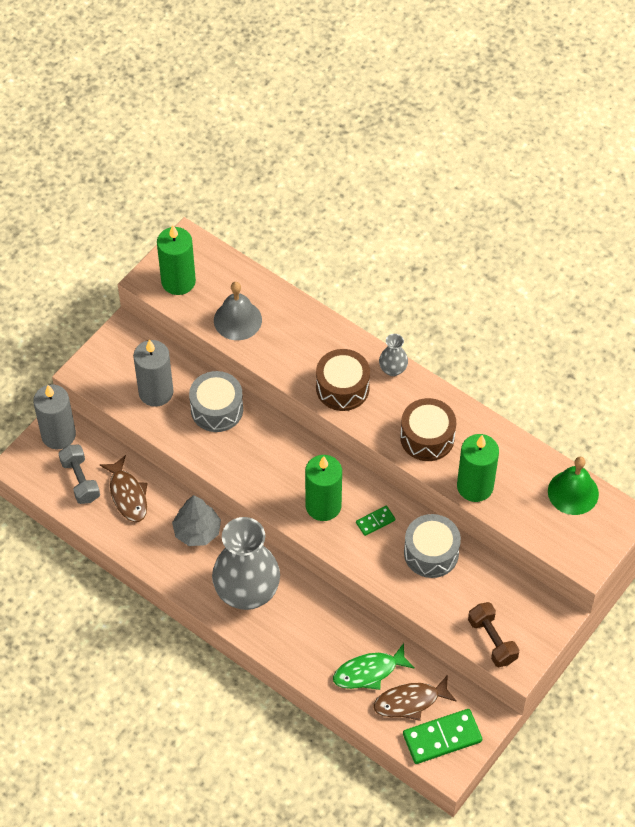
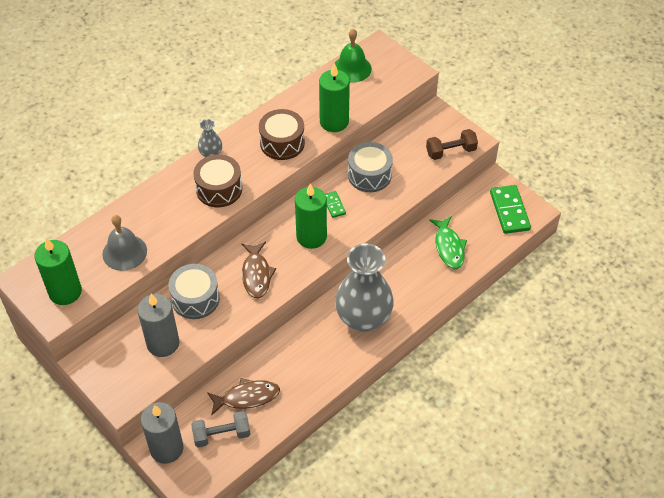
camera: 80 degrees left, 5 degrees down
grey tree [172,495,221,546] -> none
brown fish [374,675,457,721] -> brown fish moved to [241,242,276,298]

